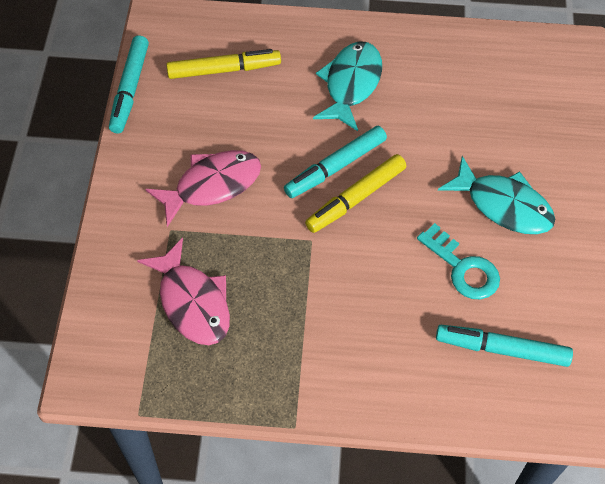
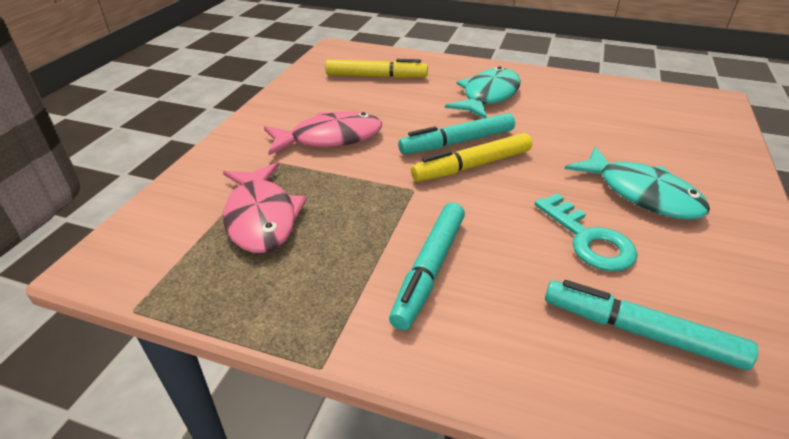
camera: 15 degrees right, 20 degrees down
turquoise marker [109,35,149,133] -> turquoise marker moved to [389,202,465,330]

